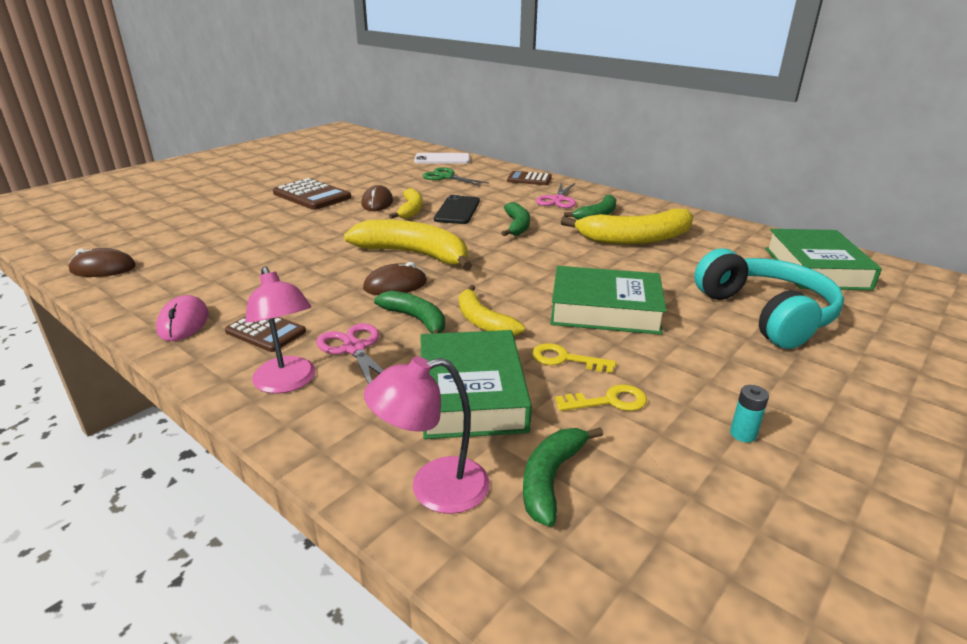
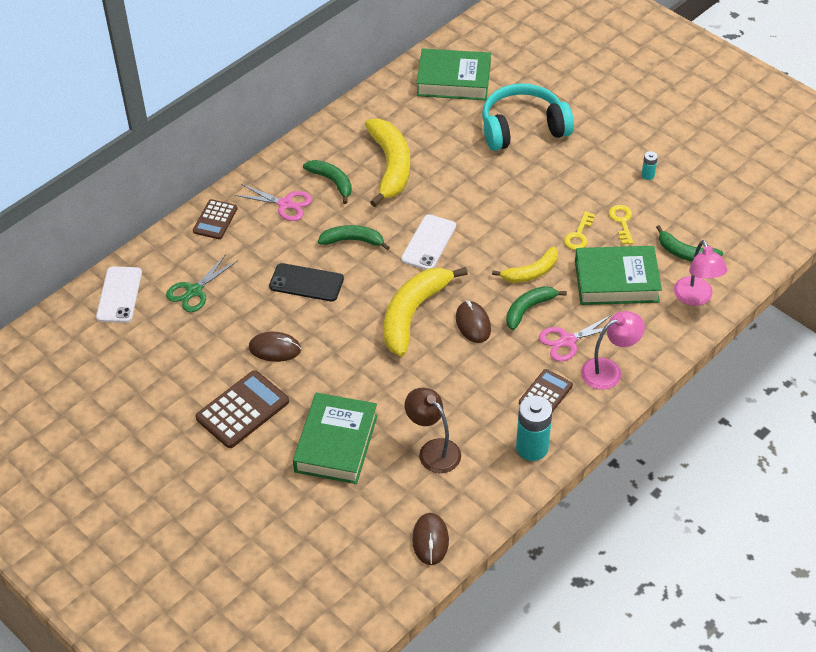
camera: 85 degrees left, 20 degrees up
pink mouse [156,295,209,341] -> turquoise battery [516,396,552,461]
yellow banana [389,188,423,219] -> none
green book [550,266,667,335] -> green book moved to [293,393,378,484]
none -> white phone [401,214,456,270]
none -> brown lamp [405,388,461,473]

